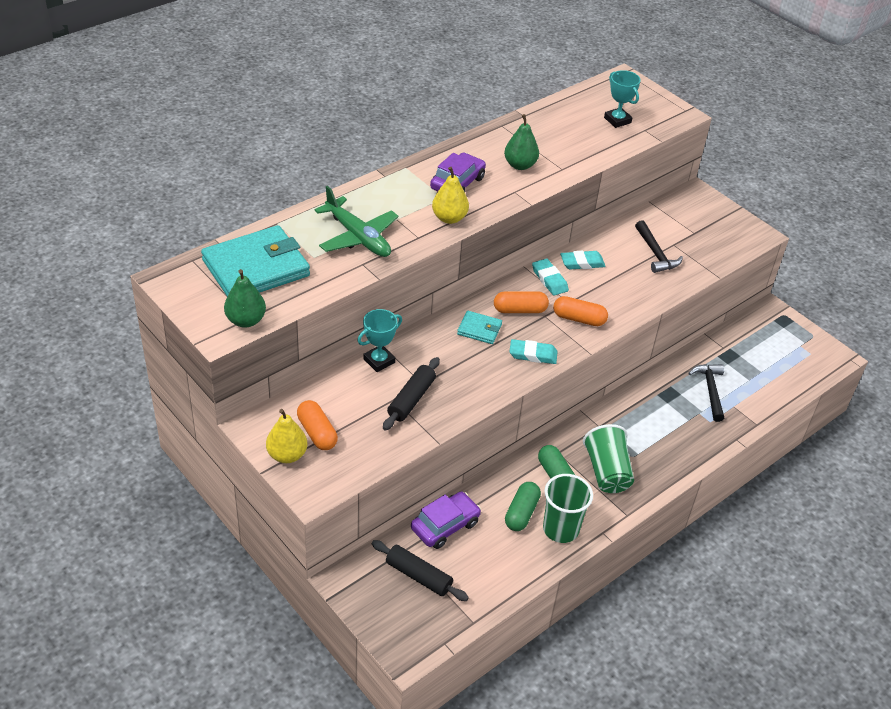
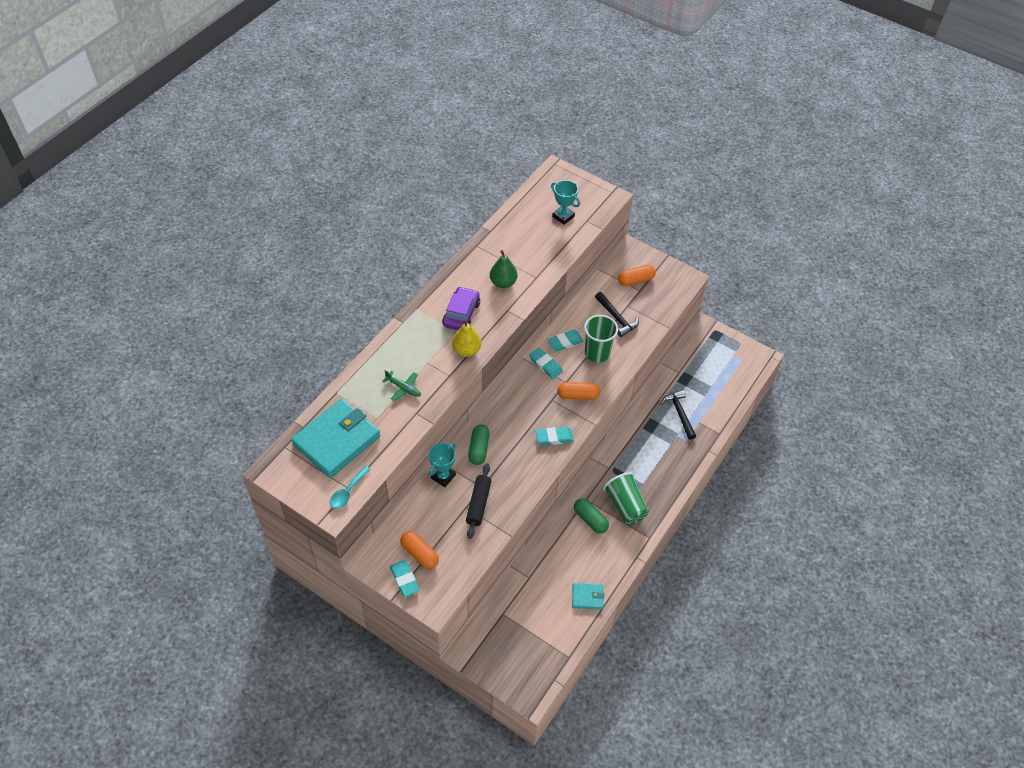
camera: 15 degrees left, 10 degrees up
green pear [224,269,266,328] -> turquoise spoon [330,466,371,509]
yellow pear [266,409,307,463] -> turquoise eraser [390,560,420,597]
green plane [314,186,399,257] -> green plane [382,370,421,401], size x0.54
black rolling pin [372,540,469,601] -> none
purple car [411,491,481,549] -> none
turquoise wallet [457,311,502,344] -> turquoise wallet moved to [572,583,604,610]
orange capsule [494,291,549,313] -> orange capsule moved to [618,265,656,286]
green capsule [505,482,541,531] -> green capsule moved to [468,424,490,465]
green cup [543,474,593,543] -> green cup moved to [584,315,618,363]

